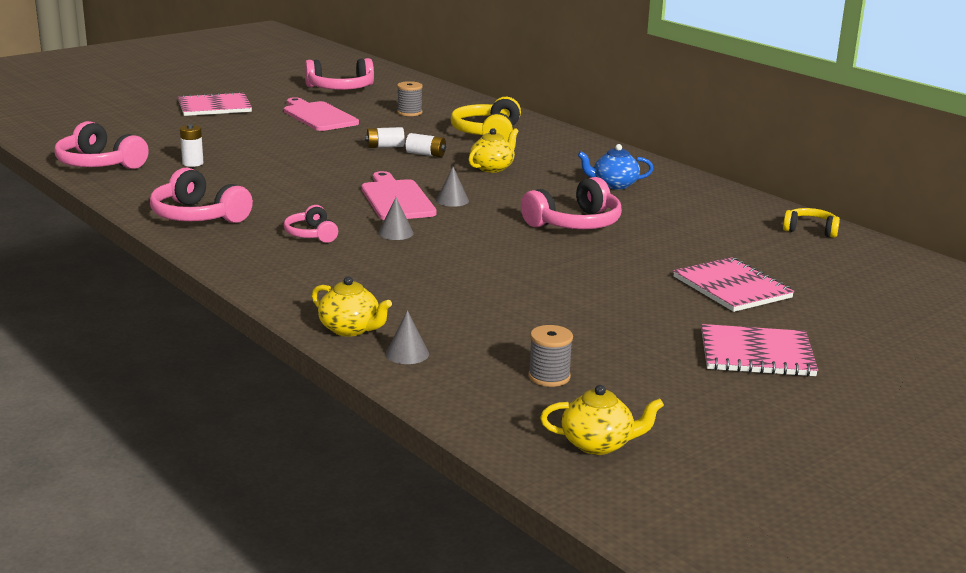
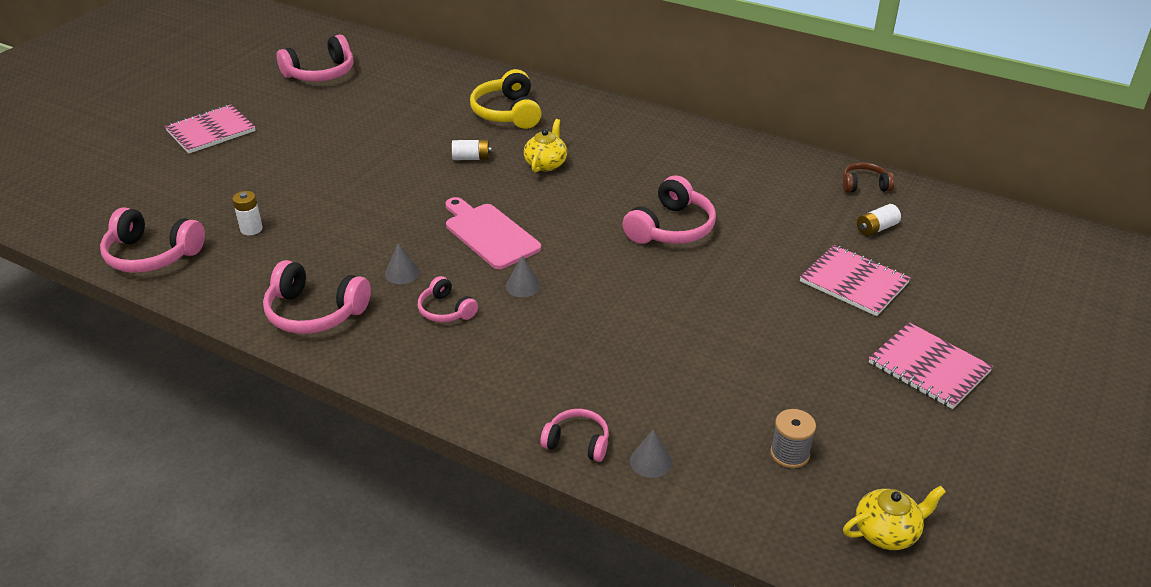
camera: 20 degrees left, 15 degrees up
pink cutting board [284,97,359,131] -> none
yellow teapot [312,277,392,337] -> pink headphones [540,409,609,462]
white battery [365,127,405,148] -> white battery moved to [857,204,901,236]
grey spool [397,81,423,116] -> none
grey cone [436,167,469,207] -> grey cone moved to [385,243,420,284]
blue teapot [578,144,654,189] -> none
pink notebook [701,324,818,377] -> pink notebook turned 60 degrees clockwise [869,322,993,409]
yellow headphones [783,208,840,238] -> brown headphones [843,162,894,193]

